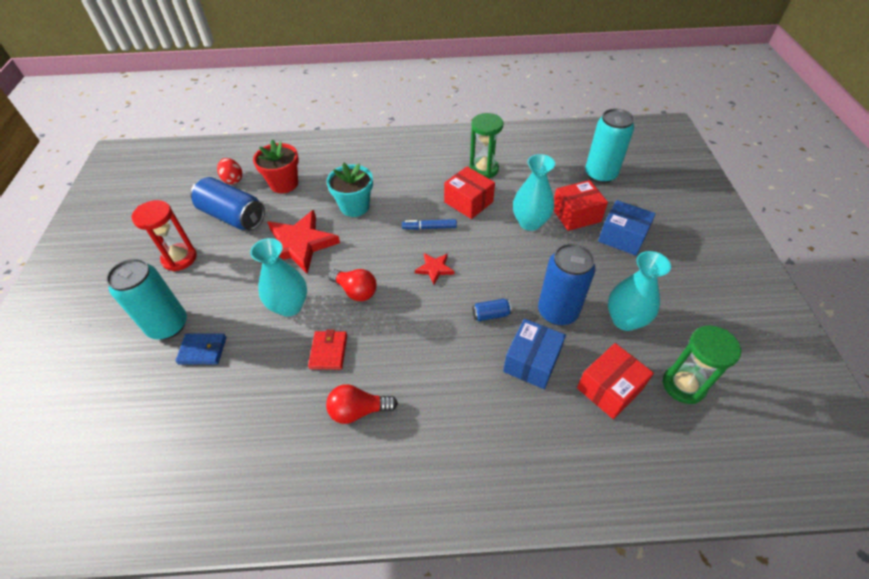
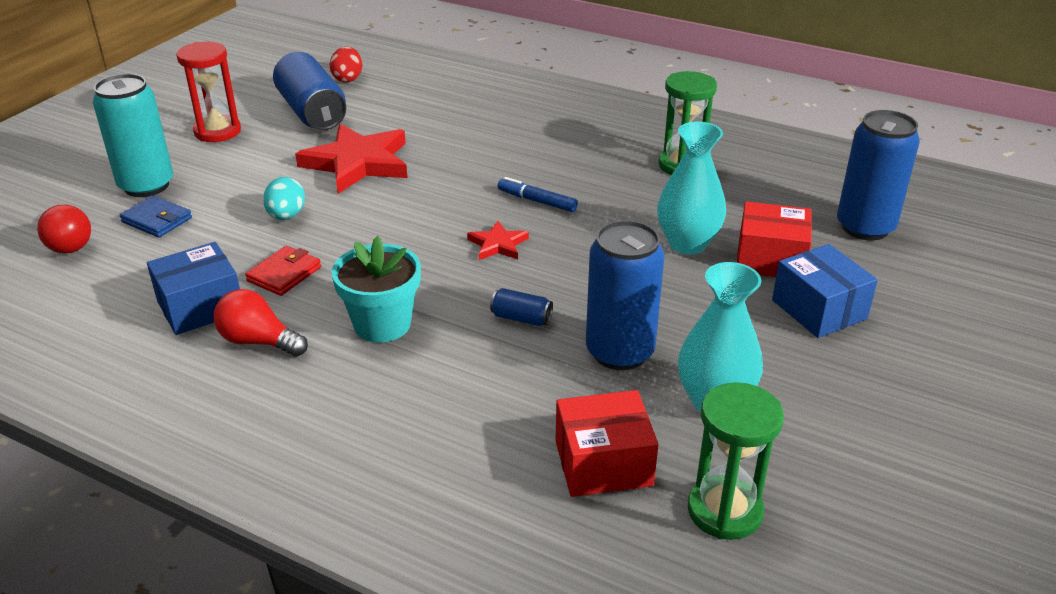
camera: 30 degrees right, 15 degrees down
turquoise vase [250,238,307,317] -> turquoise egg [263,177,305,220]
red flower pot [253,140,299,193] -> none
turquoise flower pot [327,163,373,217] -> turquoise flower pot moved to [332,236,421,343]
red light bulb [328,269,377,301] -> red light bulb moved to [37,204,91,253]
red box [444,167,495,219] -> none
blue box [503,319,566,389] -> blue box moved to [147,242,240,335]
turquoise can [585,108,634,183] -> blue can [837,110,920,240]

